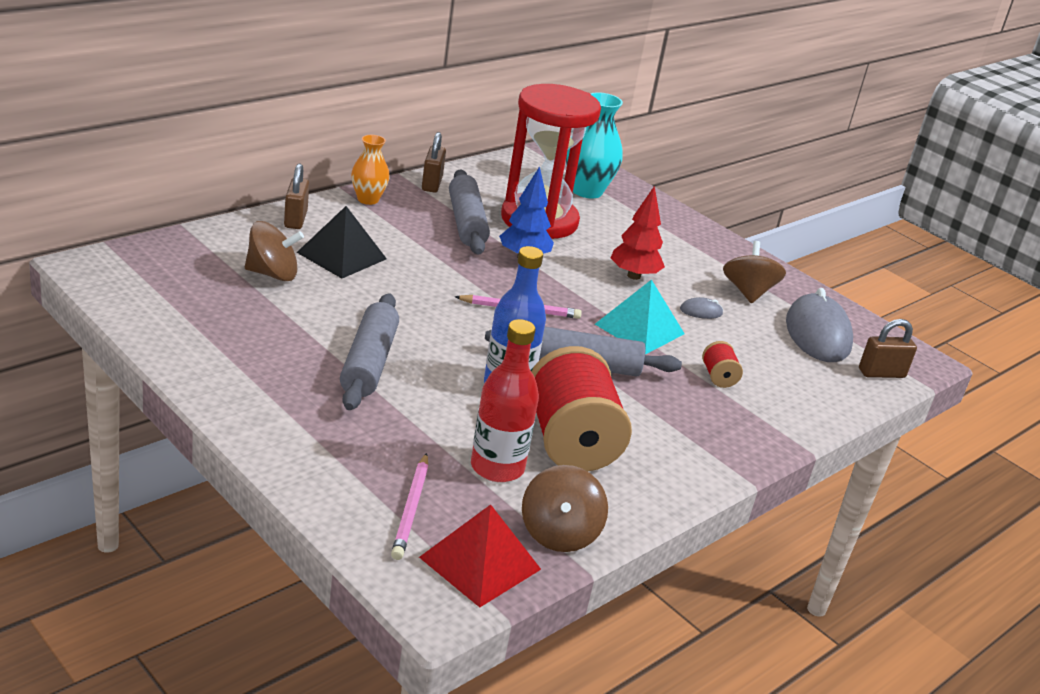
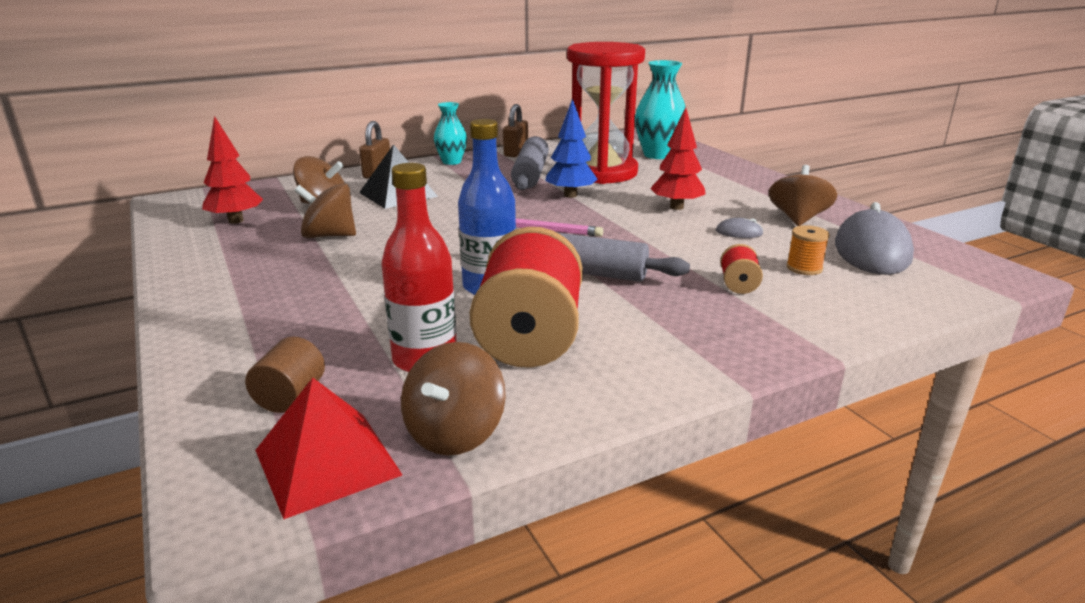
camera: 20 degrees right, 5 degrees down
grey rolling pin [340,294,399,410] -> none
orange vase [351,135,390,205] -> turquoise vase [434,102,467,165]
pink pencil [391,453,428,560] -> brown cylinder [245,337,325,413]
turquoise pyramid [595,279,685,355] -> none
brown padlock [859,319,917,378] -> none
none -> red tree [202,116,263,224]
none -> brown spinning top [294,183,356,238]
none -> orange spool [786,225,830,275]

